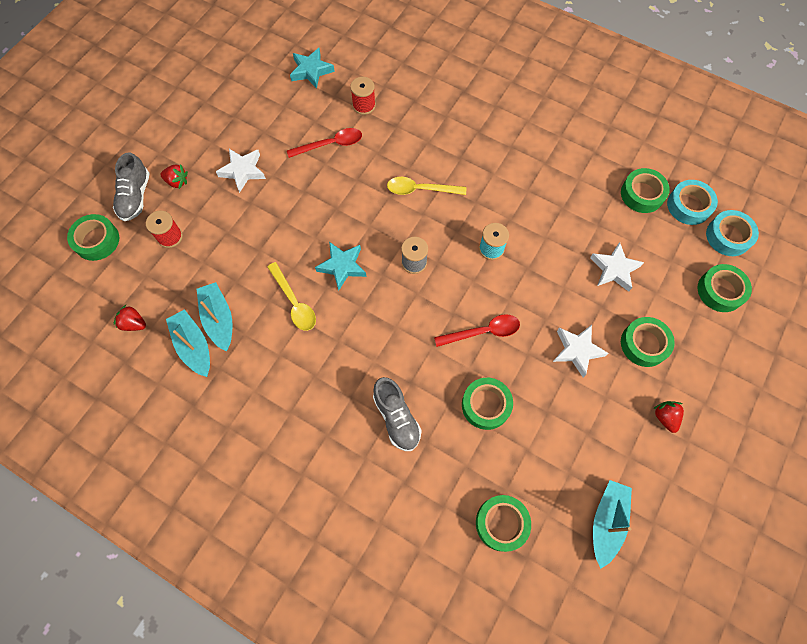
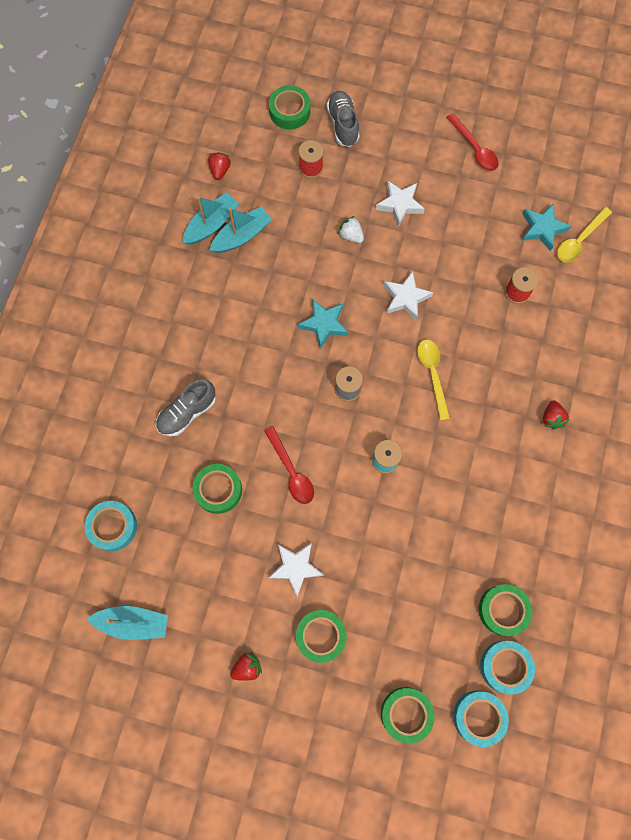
camera: 75 degrees right, 5 degrees up
grey shoe [113,152,150,221] -> grey shoe turned 90 degrees clockwise [327,91,360,147]
red strawberry [161,165,188,189] -> red strawberry moved to [543,400,570,429]
yellow spoon [267,262,316,331] -> yellow spoon moved to [557,207,612,262]
red spoon [287,128,362,158] -> red spoon moved to [446,113,498,171]
green tape [476,495,531,552] -> turquoise tape [85,501,137,551]
white star [590,242,644,292] -> white star moved to [384,271,433,321]
none -> white strawberry [338,216,364,243]

